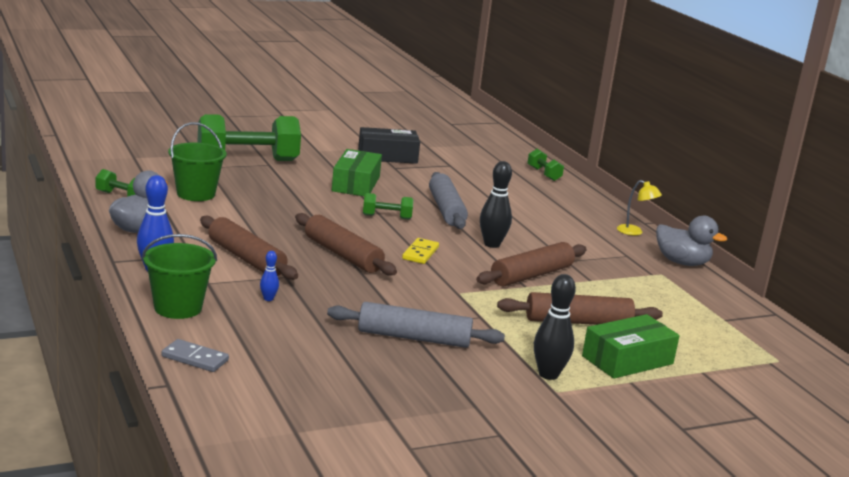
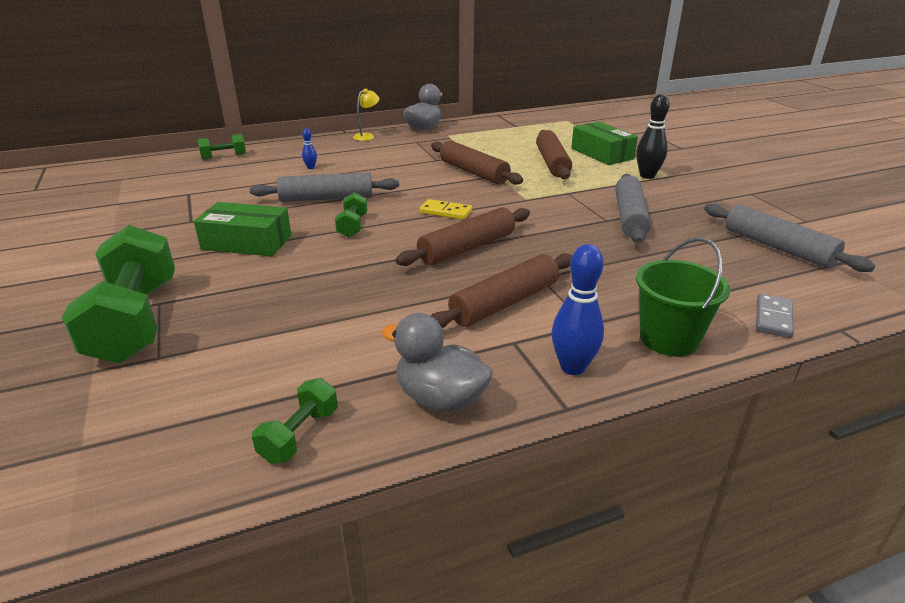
camera: 85 degrees left, 10 degrees up
green bucket [168,122,227,201] -> none
blue bowling pin [260,251,279,301] -> blue bowling pin moved to [302,128,317,169]
black box [358,127,420,164] -> none
black bowling pin [480,161,512,248] -> none
none -> grey rolling pin [704,204,875,272]

